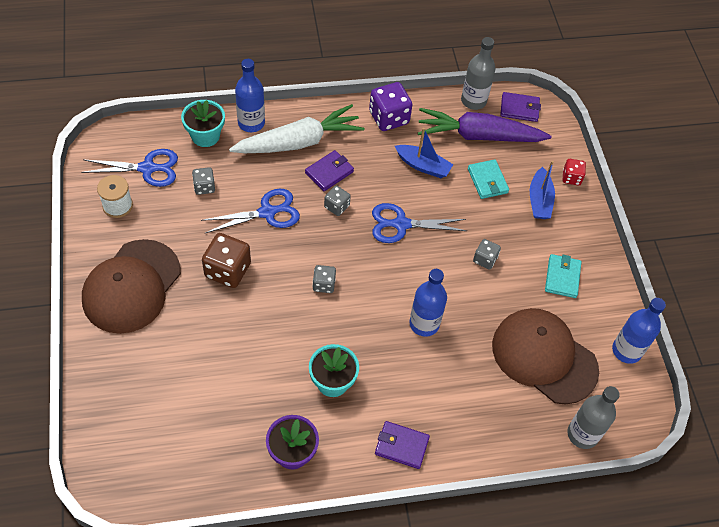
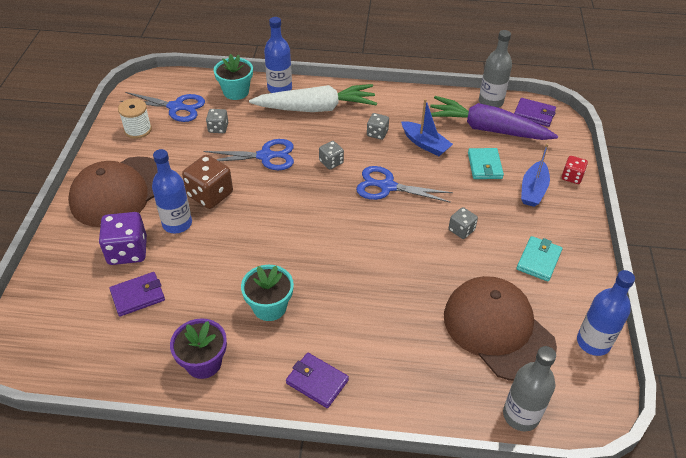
camera: 20 degrees right, 10 degrees down
purple wallet [305,150,354,191] -> purple wallet moved to [109,272,165,316]
grey dice [313,265,336,293] -> grey dice moved to [367,113,389,140]
purple dice [369,82,412,131] -> purple dice moved to [99,212,147,265]
blue bottle [409,269,447,337] -> blue bottle moved to [152,149,192,233]

